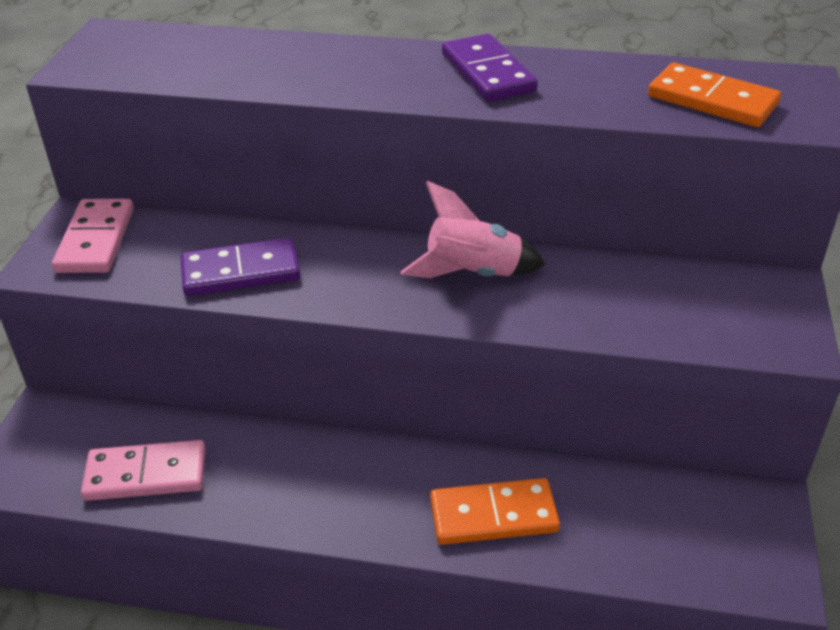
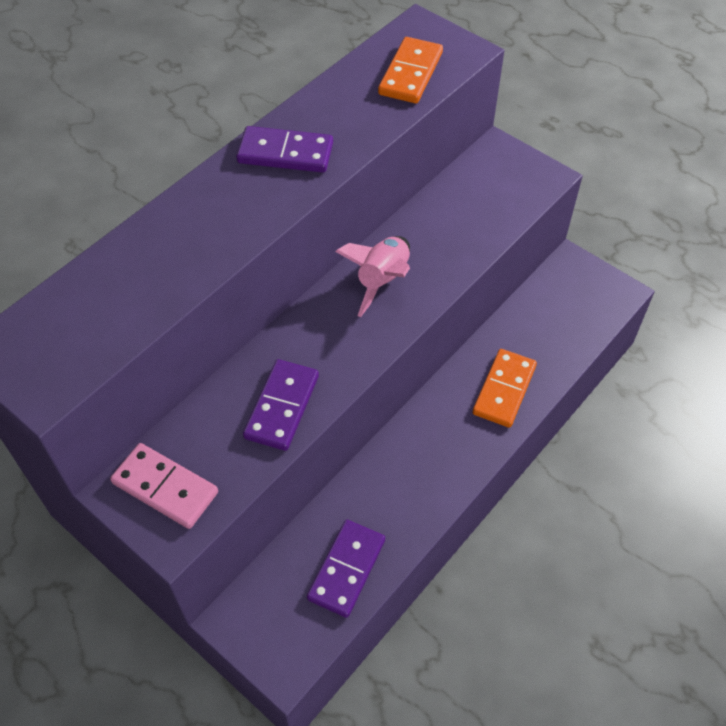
camera: 60 degrees left, 15 degrees up
pink domino [81,440,206,501] -> purple domino [307,520,385,618]
orange domino [648,63,781,127] -> orange domino turned 45 degrees counterclockwise [378,37,443,103]

